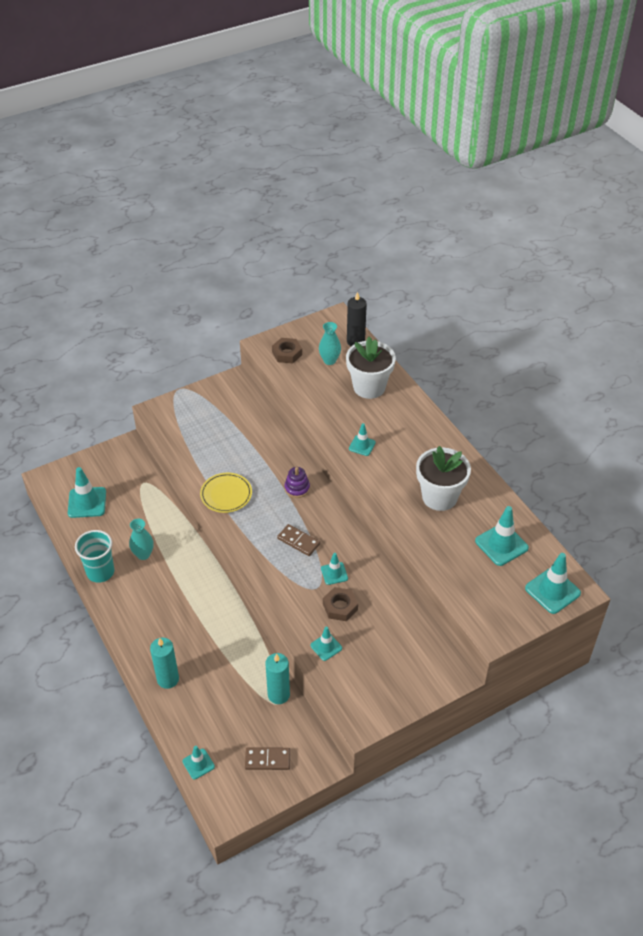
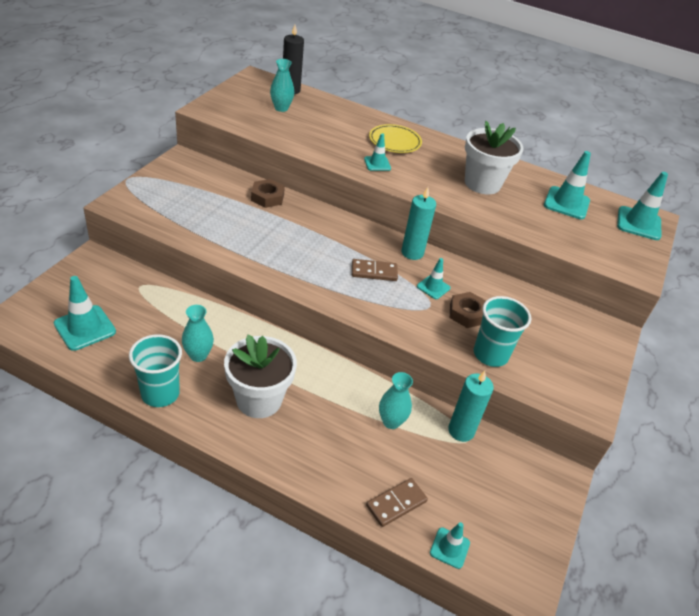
camera: 40 degrees left, 5 degrees down
turquoise candle [150,637,179,689] -> turquoise candle moved to [401,187,436,260]
yellow plate [200,473,252,513] -> yellow plate moved to [369,124,422,153]
brown domino [245,748,290,770] -> brown domino moved to [366,478,428,527]
brown nut [272,338,302,363] -> brown nut moved to [251,179,285,208]
purple stacking toy [284,467,310,498] -> none
turquoise traffic cone [310,627,342,661] -> turquoise cup [474,296,531,367]
white flower pot [346,337,396,399] -> white flower pot moved to [224,335,297,418]
none -> turquoise vase [379,372,413,429]

